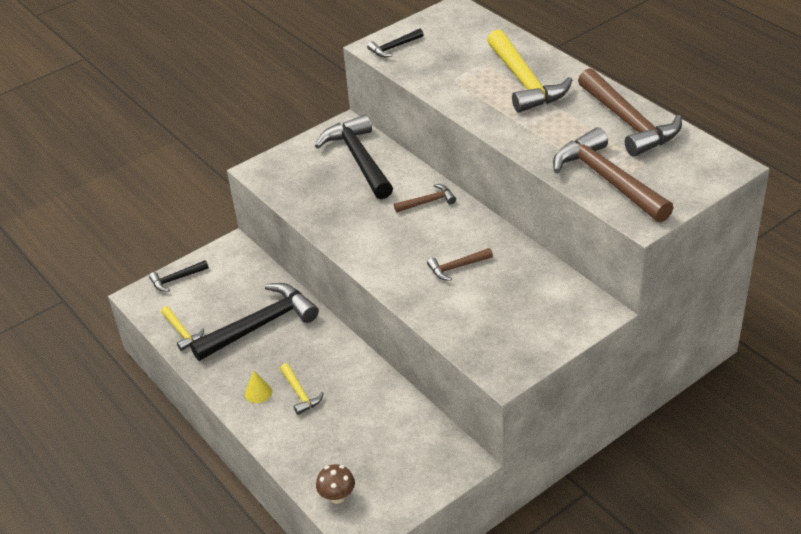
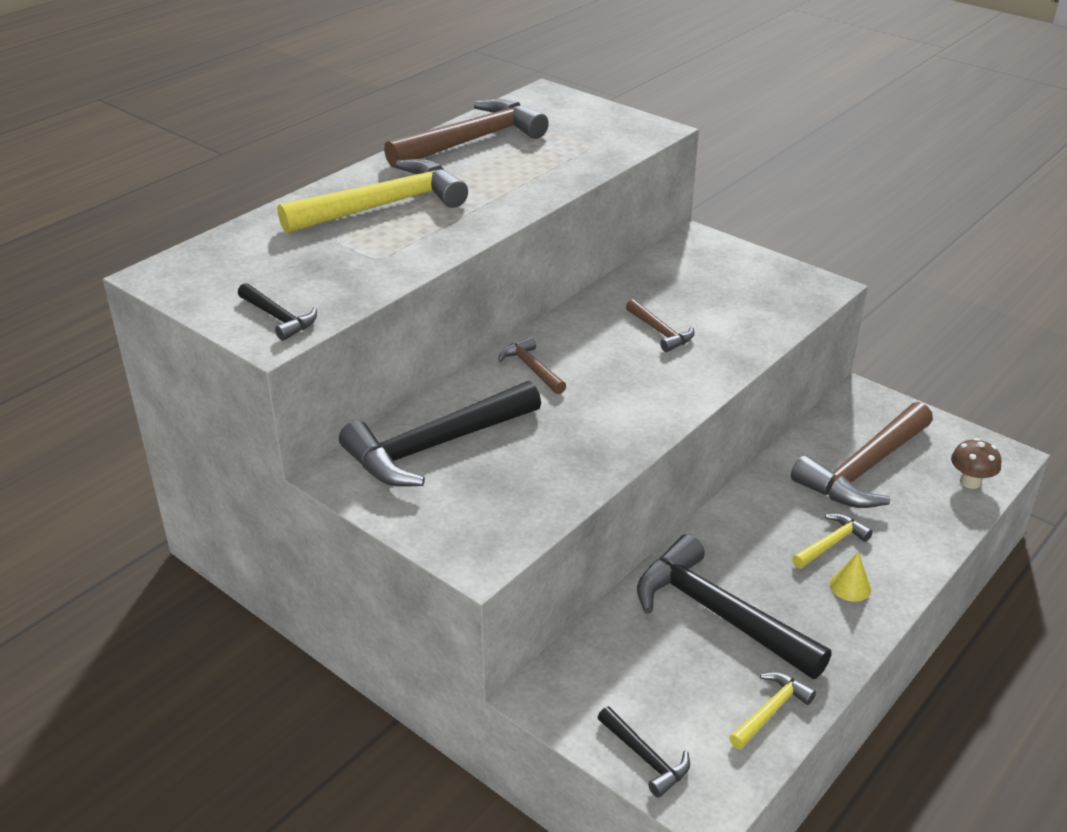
camera: 105 degrees left, 5 degrees down
brown hammer [553,127,674,222] -> brown hammer moved to [791,402,933,508]

